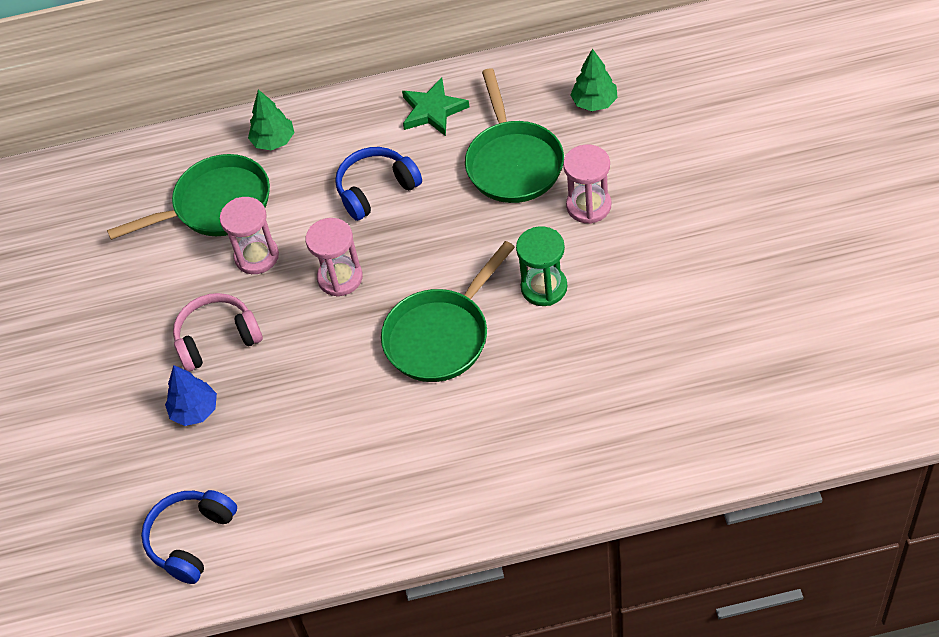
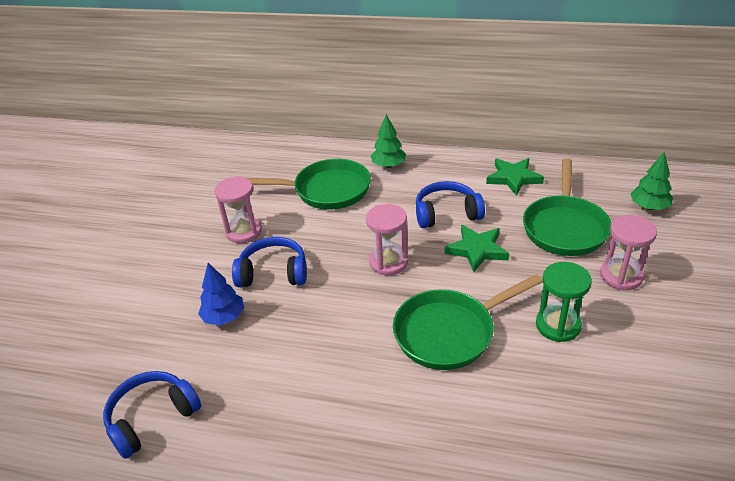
camera: 20 degrees right, 15 degrees down
pink headphones [173,293,263,372] -> blue headphones [232,237,307,287]
pink hourglass [220,197,279,274] -> pink hourglass moved to [214,176,262,243]
none -> green star [445,225,509,272]

